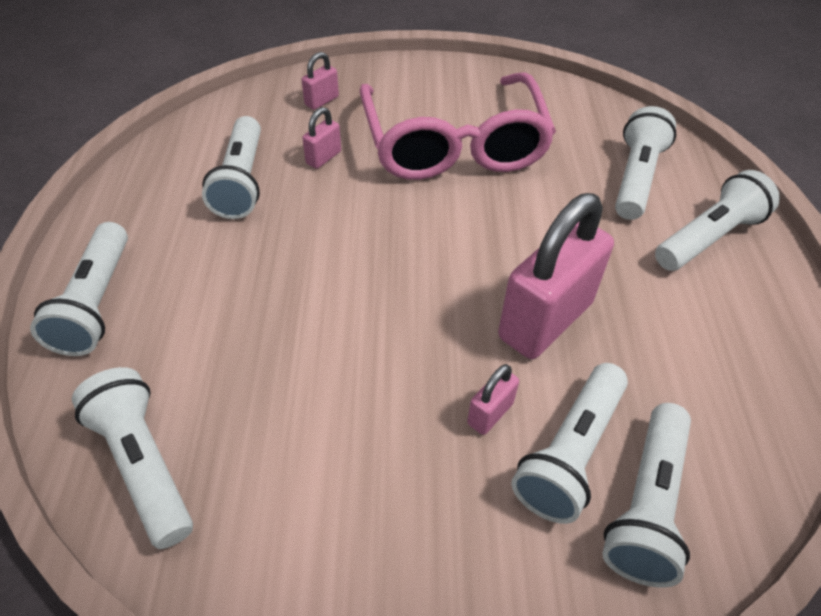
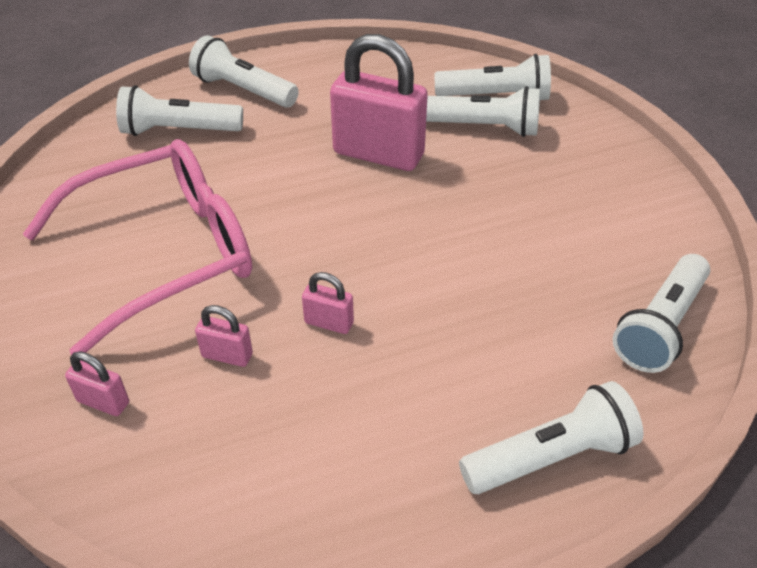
camera: 110 degrees left, 5 degrees down
white flashlight [202,116,261,219] -> none
pink padlock [467,364,519,435] -> pink padlock moved to [302,272,354,334]

